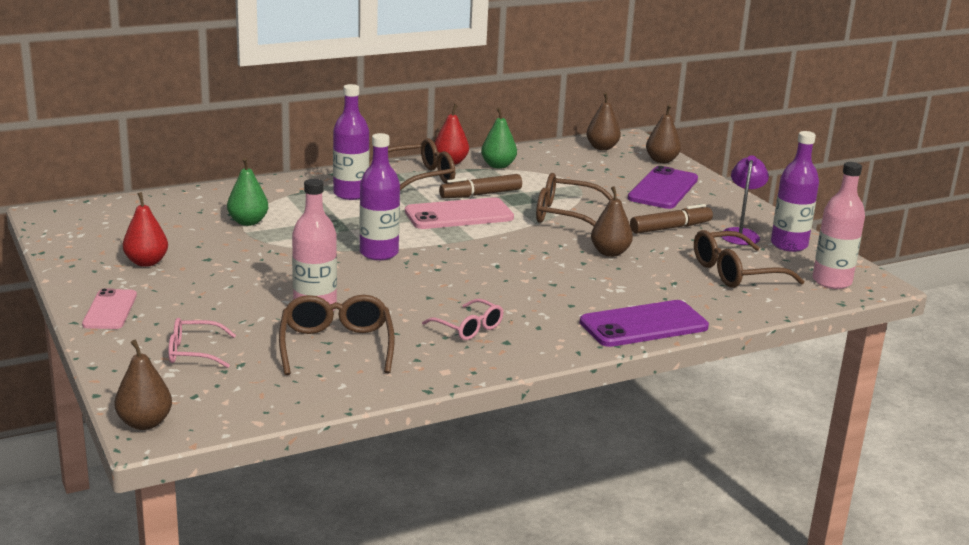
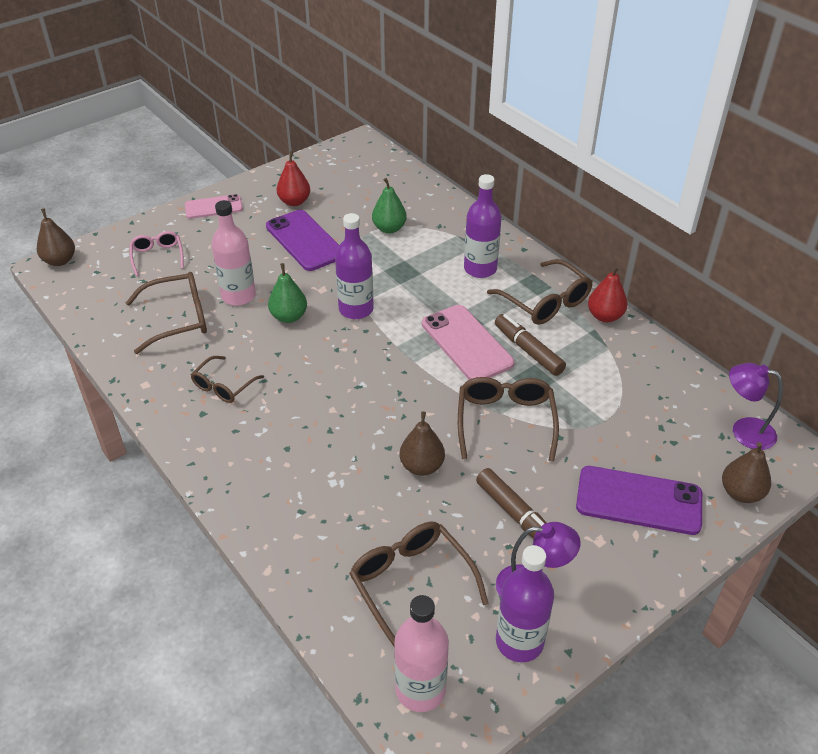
camera: 80 degrees right, 20 degrees up
pink glasses [422,299,504,340] -> brown glasses [191,356,264,403]
green pear [481,107,517,169] -> green pear moved to [268,263,307,323]
purple phone [580,300,709,347] -> purple phone moved to [266,210,339,271]
brown pear [586,92,621,150] -> purple lamp [729,363,783,450]

